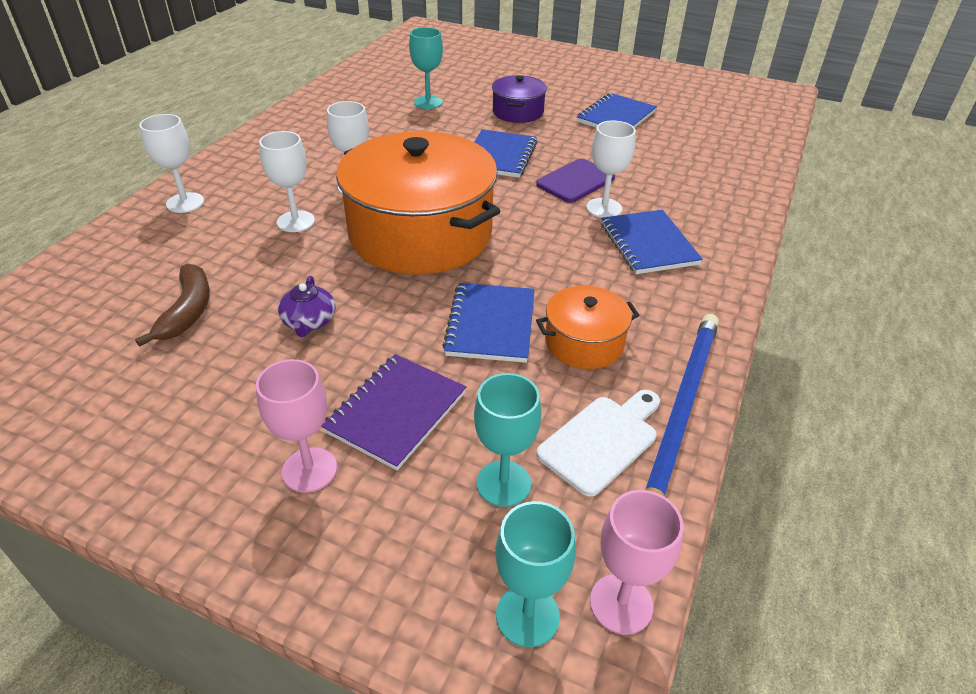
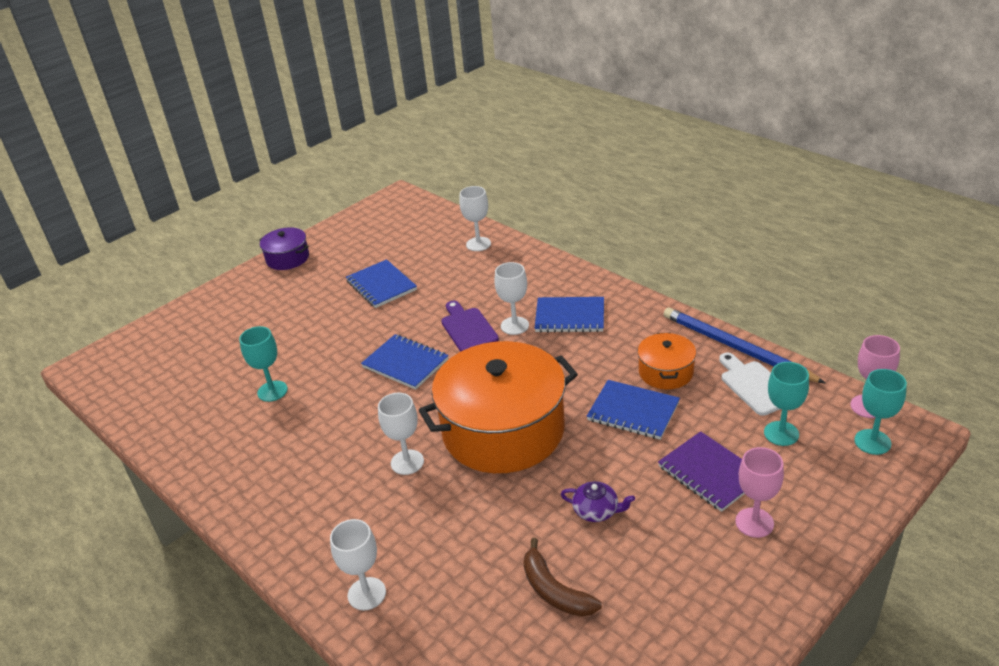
camera: 65 degrees left, 5 degrees down
brown banana [135,263,210,347] -> brown banana turned 150 degrees counterclockwise [523,538,602,617]
white goblet [259,131,315,232] -> white goblet moved to [459,186,491,251]
purple pot [492,75,547,123] -> purple pot moved to [259,227,309,270]

